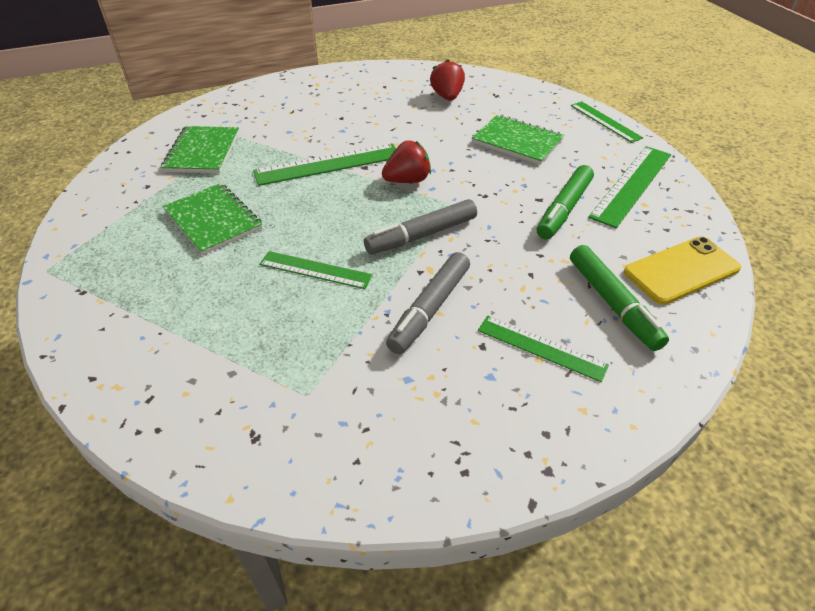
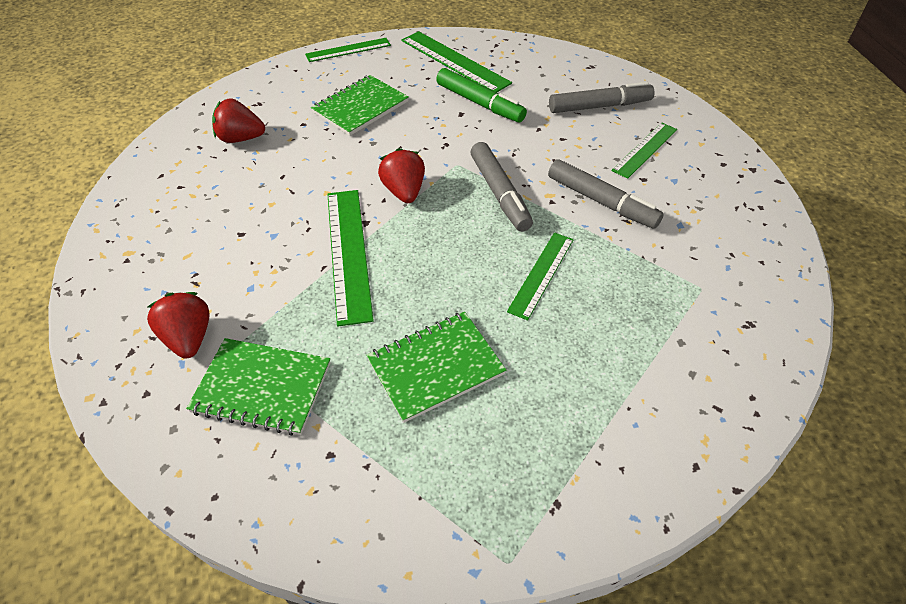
camera: 80 degrees left, 5 degrees up
green marker [570,245,669,351] -> grey marker [549,82,654,113]
yellow phone [624,237,741,305] -> none
none -> red strawberry [147,292,210,359]

